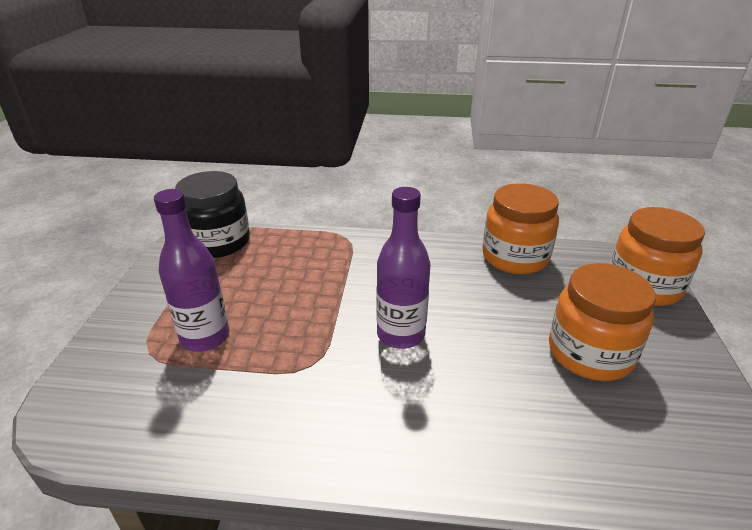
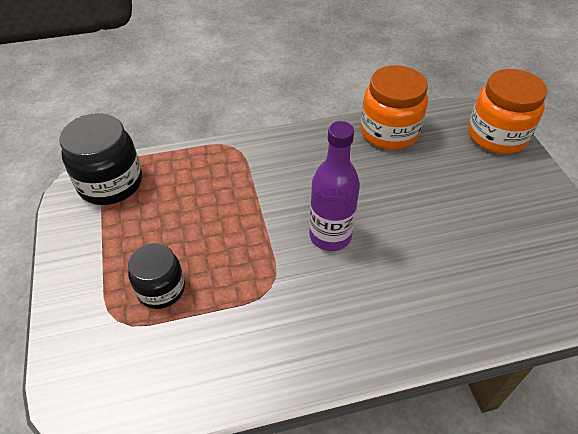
camera: 20 degrees left, 15 degrees up
purple bottle [154,189,229,352] -> black jar [128,243,185,309]
orange jar [549,263,656,381] -> none

